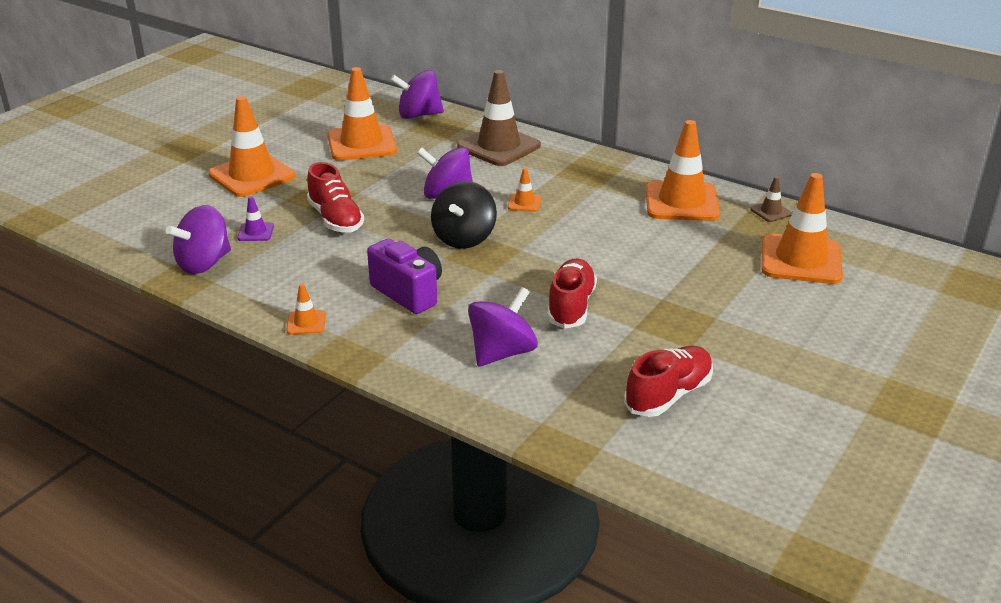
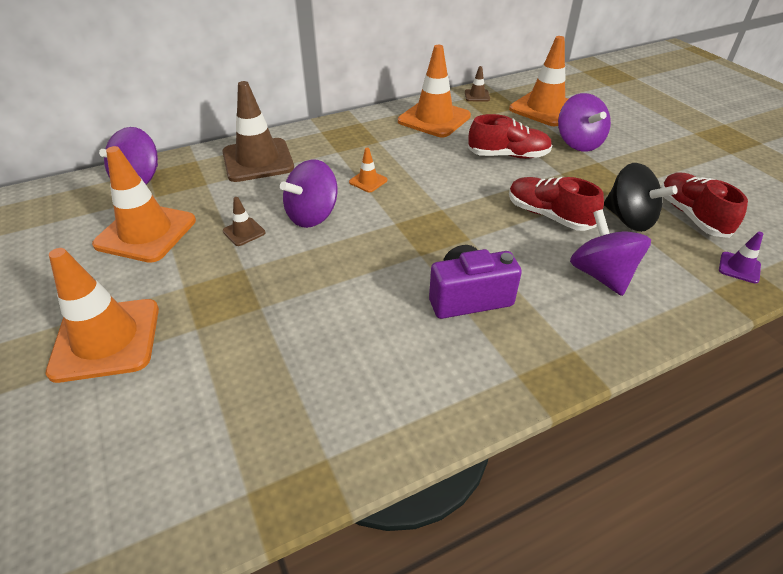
camera: 60 degrees left, 10 degrees up
purple spinning top [166,205,231,274] -> purple spinning top moved to [558,93,611,152]
purple traffic cone [237,196,274,241] -> purple traffic cone moved to [719,232,763,283]
orange traffic cone [287,284,326,335] -> none
red shoe [307,162,364,233] -> red shoe moved to [468,114,552,159]
black spinning top [431,181,497,249] -> black spinning top moved to [604,163,678,232]
none -> brown traffic cone [223,197,266,246]

